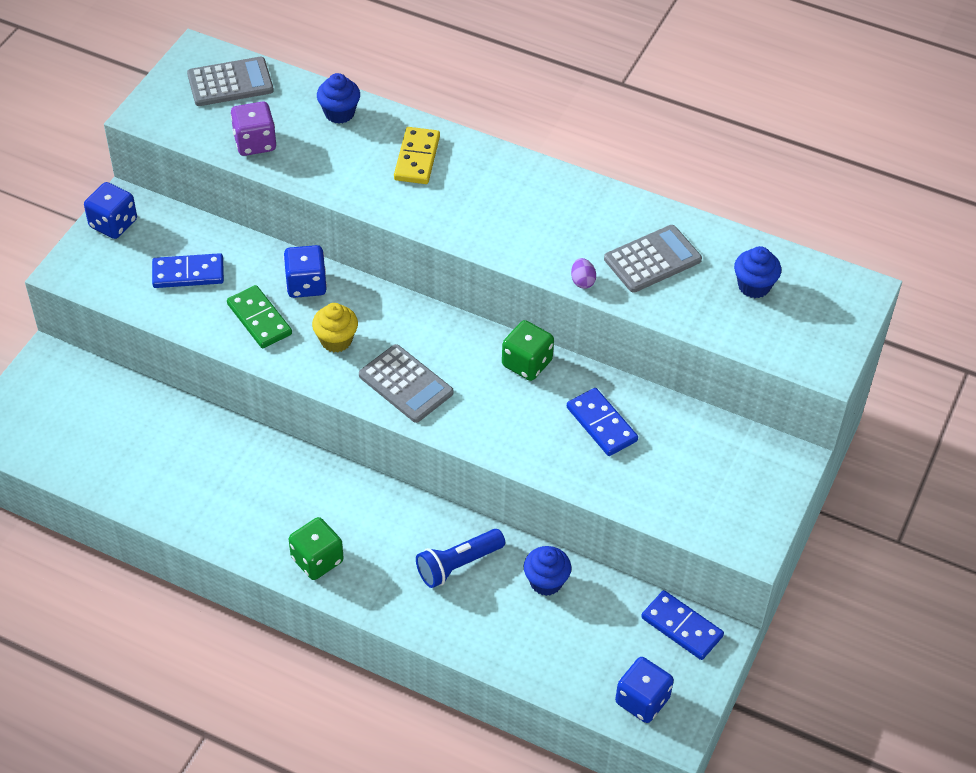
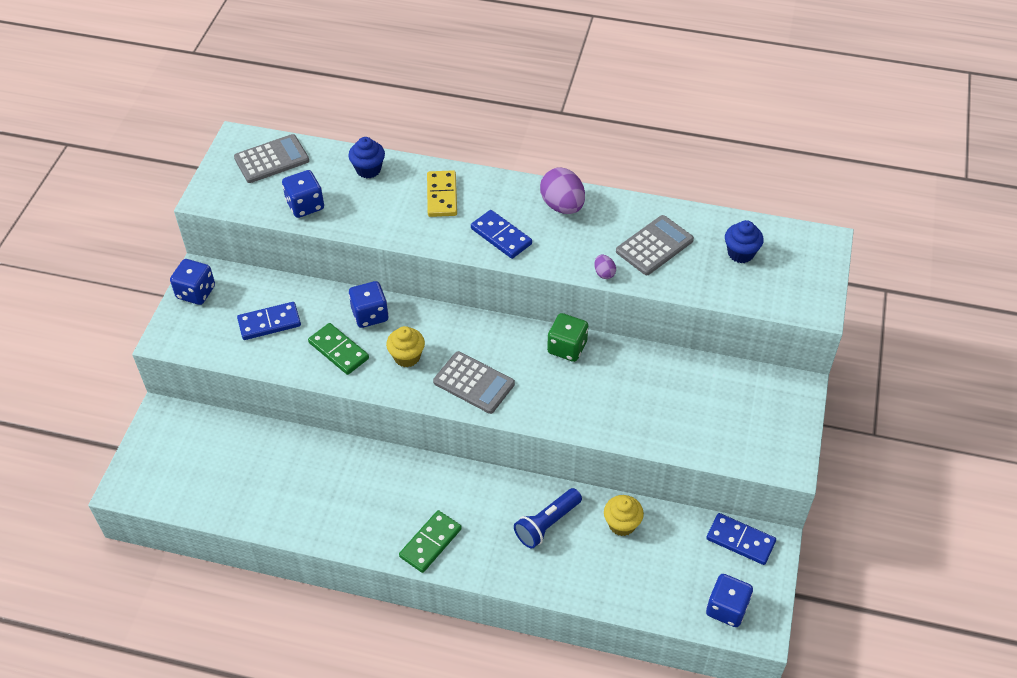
camera: 10 degrees left, 0 degrees up
purple dice [231,101,276,156] -> blue dice [282,170,324,218]
green dice [289,517,344,580] -> green domino [399,510,462,573]
blue cupcake [524,546,571,596] -> yellow cupcake [604,495,644,536]
blue domino [567,388,638,456] -> blue domino moved to [471,210,532,259]
none -> purple egg [540,168,585,214]

